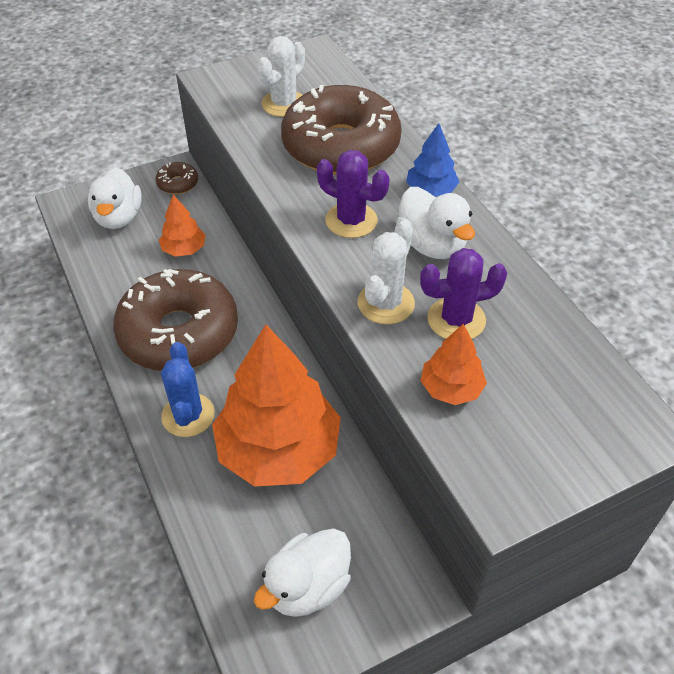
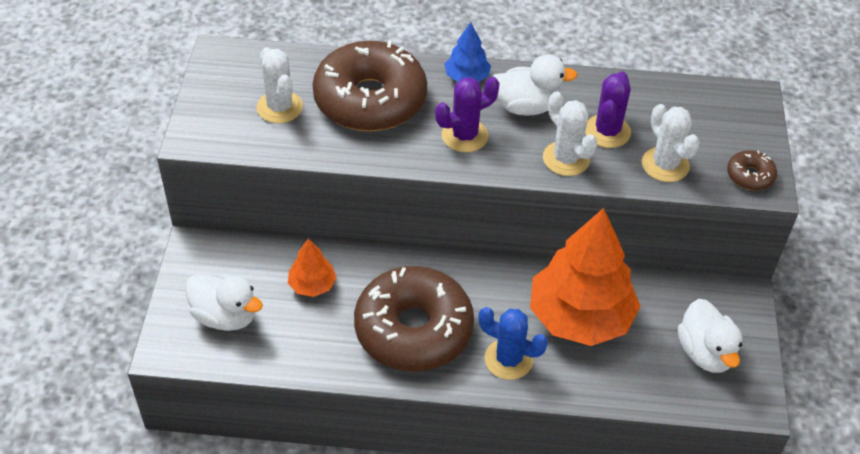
camera: 60 degrees left, 0 degrees up
brown donut [155,162,198,194] -> brown donut moved to [727,150,777,191]
orange tree [421,324,487,405] -> white cactus [642,104,700,182]

